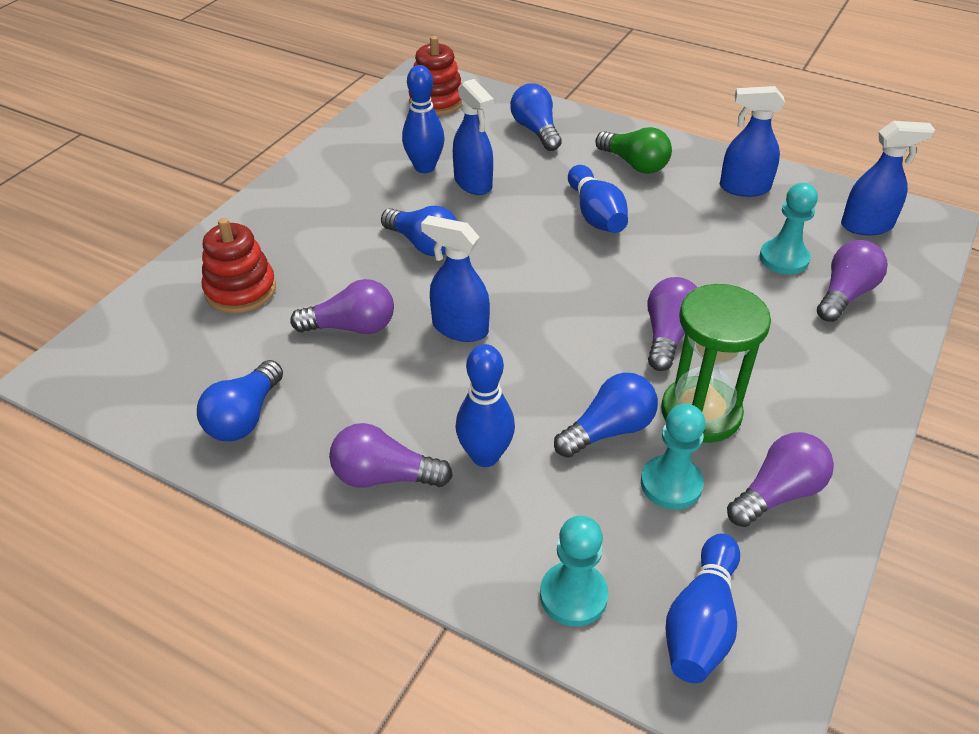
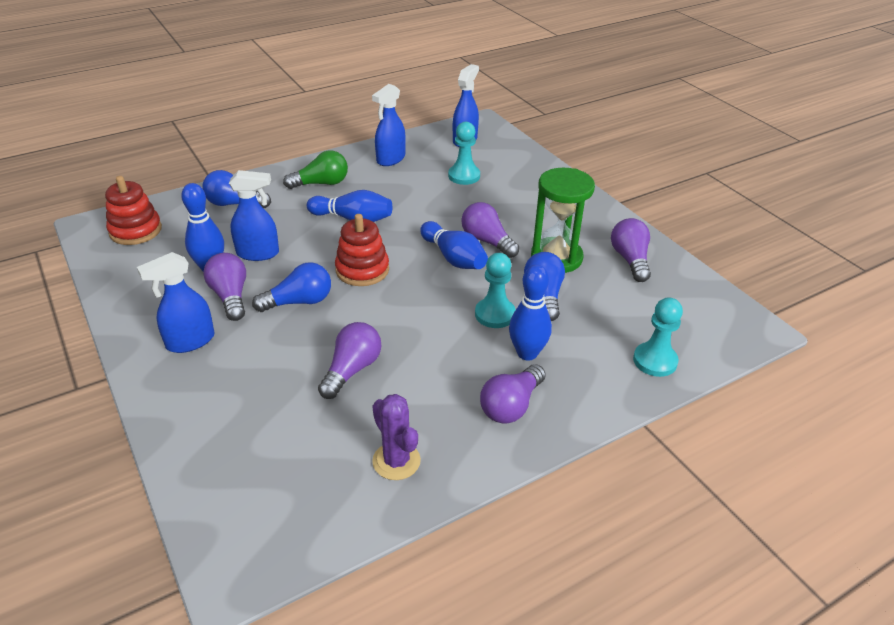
camera: 60 degrees left, 5 degrees down
blue light bulb [197,360,283,441] -> purple cactus [372,394,421,480]
red stacking toy [202,218,276,313] -> red stacking toy moved to [335,214,389,286]
blue spray bottle [421,215,490,342] -> blue spray bottle moved to [137,252,215,353]
turquoise pawn [641,404,706,510] -> turquoise pawn moved to [475,253,516,328]
blue bowling pin [665,534,740,683] -> blue bowling pin moved to [420,221,488,269]
purple light bulb [817,240,888,322] -> purple light bulb moved to [203,253,246,321]

